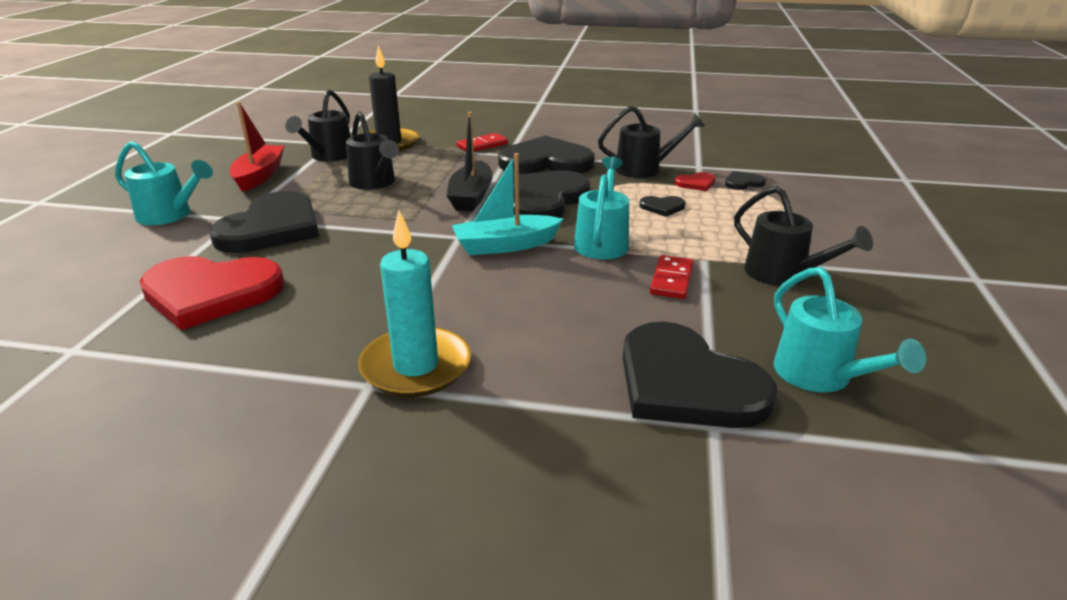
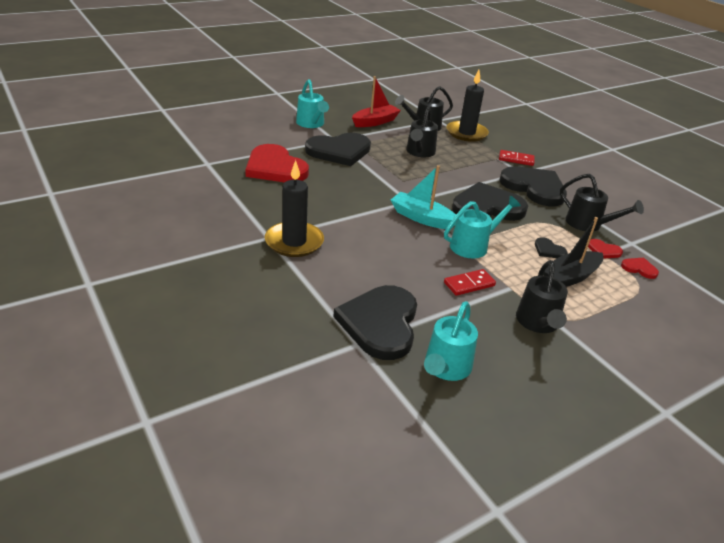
camera: 45 degrees right, 5 degrees up
turquoise candle [358,211,471,397] -> black candle [265,160,324,257]
black boat [447,112,493,212] -> black boat moved to [543,217,604,287]
black heart [725,171,766,190] -> red heart [621,258,659,279]

